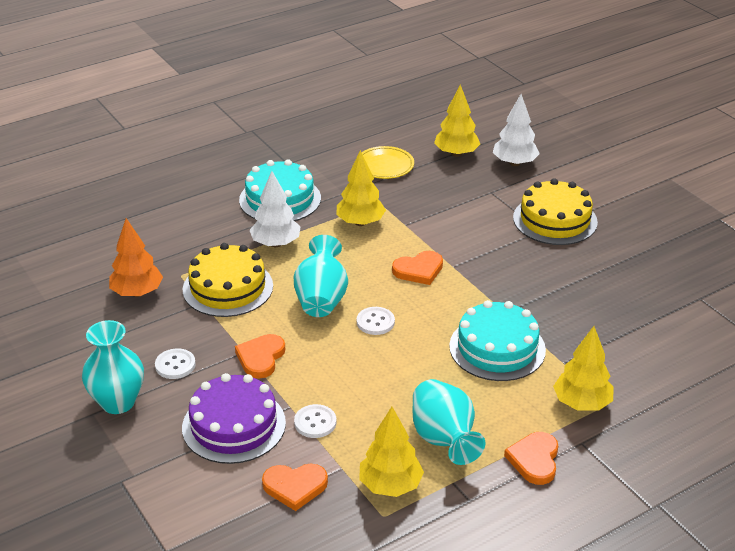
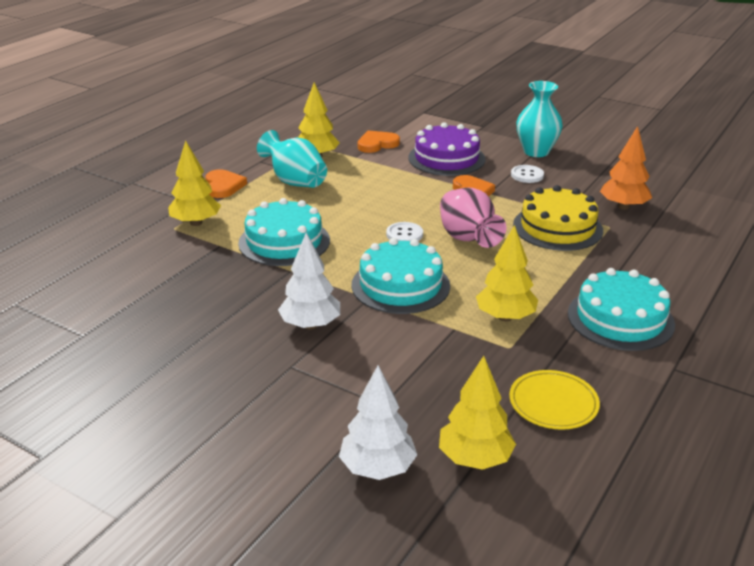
camera: 155 degrees right, 5 degrees down
white tree [249,171,301,247] -> white tree moved to [278,233,340,330]
turquoise vase [294,235,348,317] -> pink vase [440,188,506,248]
white button [294,404,337,438] -> none
orange heart [392,251,443,285] -> turquoise cake [352,238,450,314]
yellow cake [513,178,598,245] -> none

